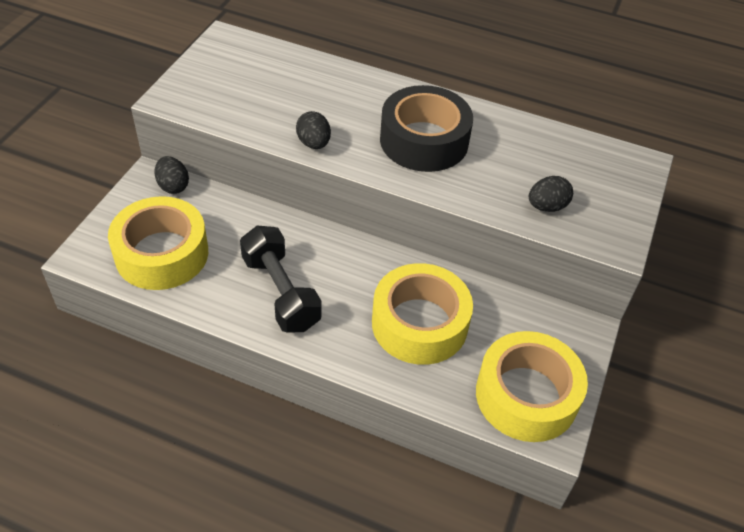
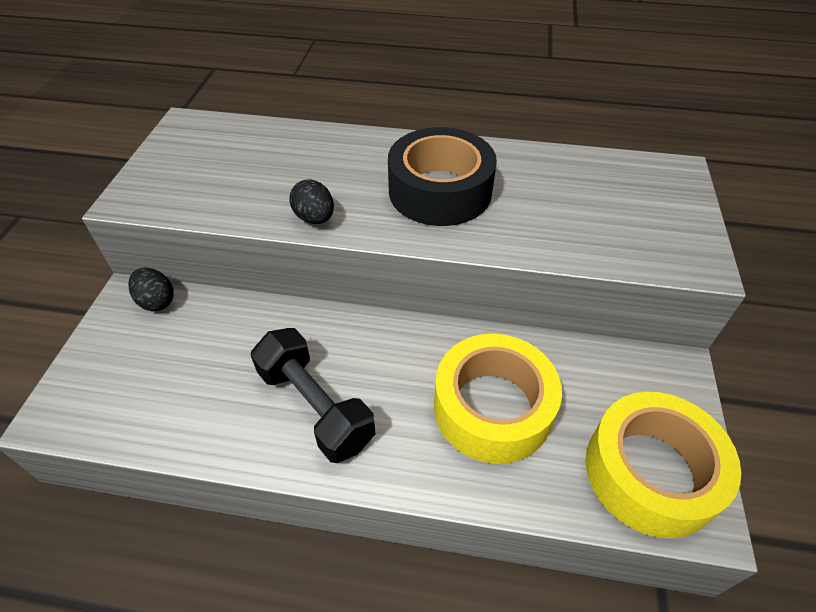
camera: 10 degrees left, 0 degrees up
yellow tape [108,196,208,290] -> none
black egg [529,176,573,212] -> none

